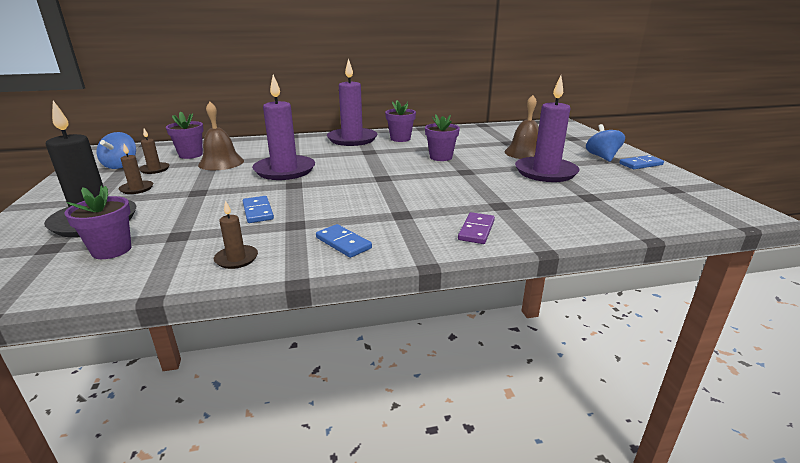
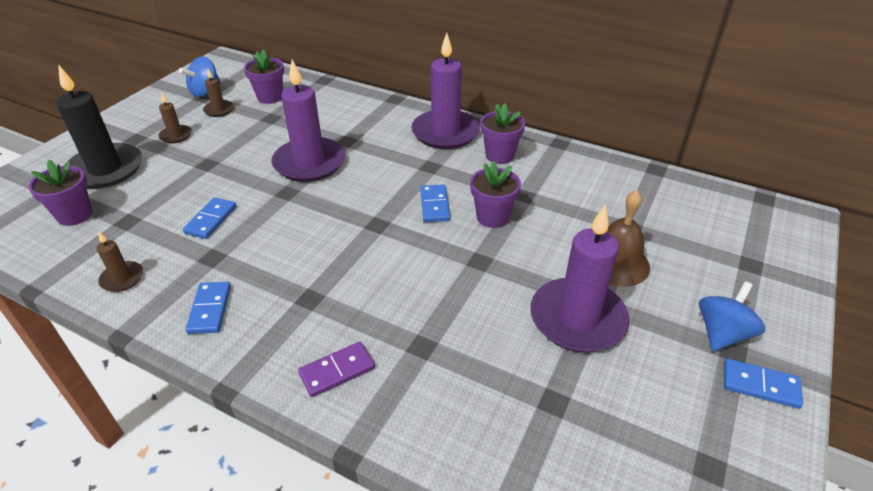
camera: 40 degrees right, 15 degrees up
brown bell [198,102,244,170] -> none
none -> blue domino [420,184,450,222]

